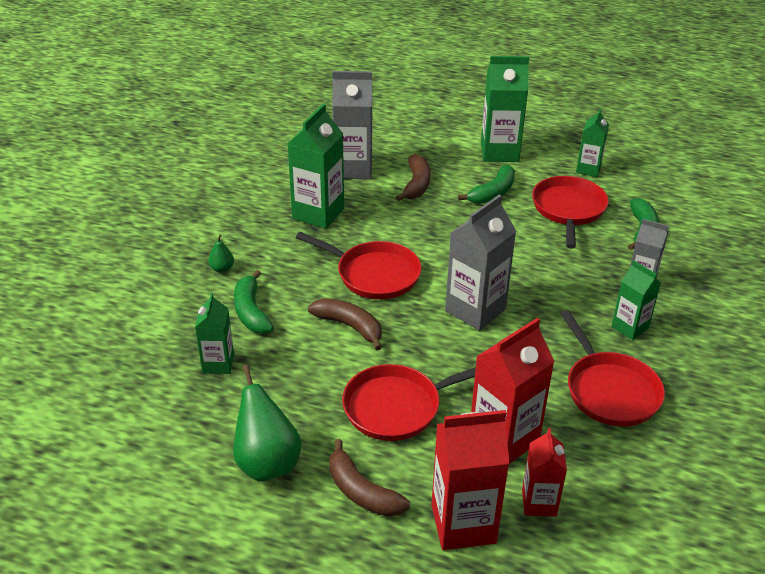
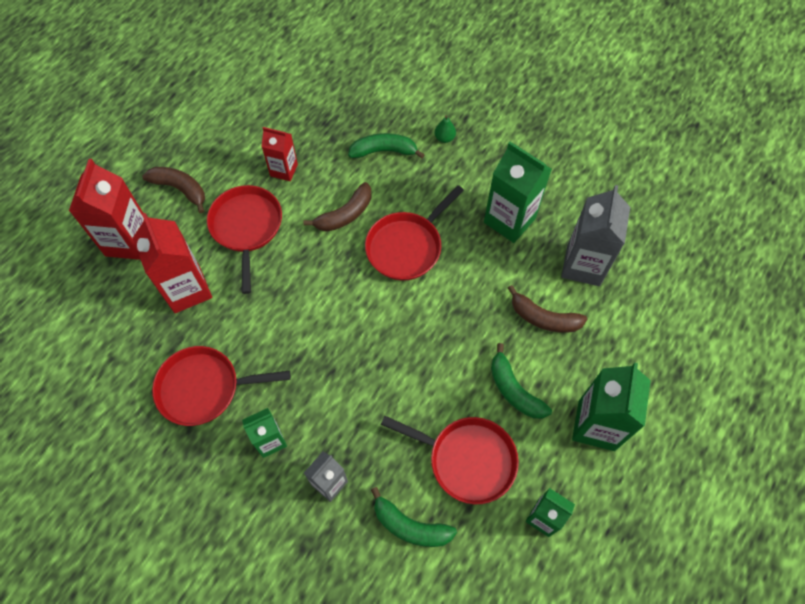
camera: 105 degrees right, 25 degrees up
green carton [195,293,234,374] -> none
green pear [233,365,301,482] -> none
brown banana [329,439,410,517] -> brown banana turned 60 degrees clockwise [142,167,205,213]
grey carton [445,194,516,331] -> none
red carton [522,428,567,517] -> red carton moved to [261,127,298,181]

